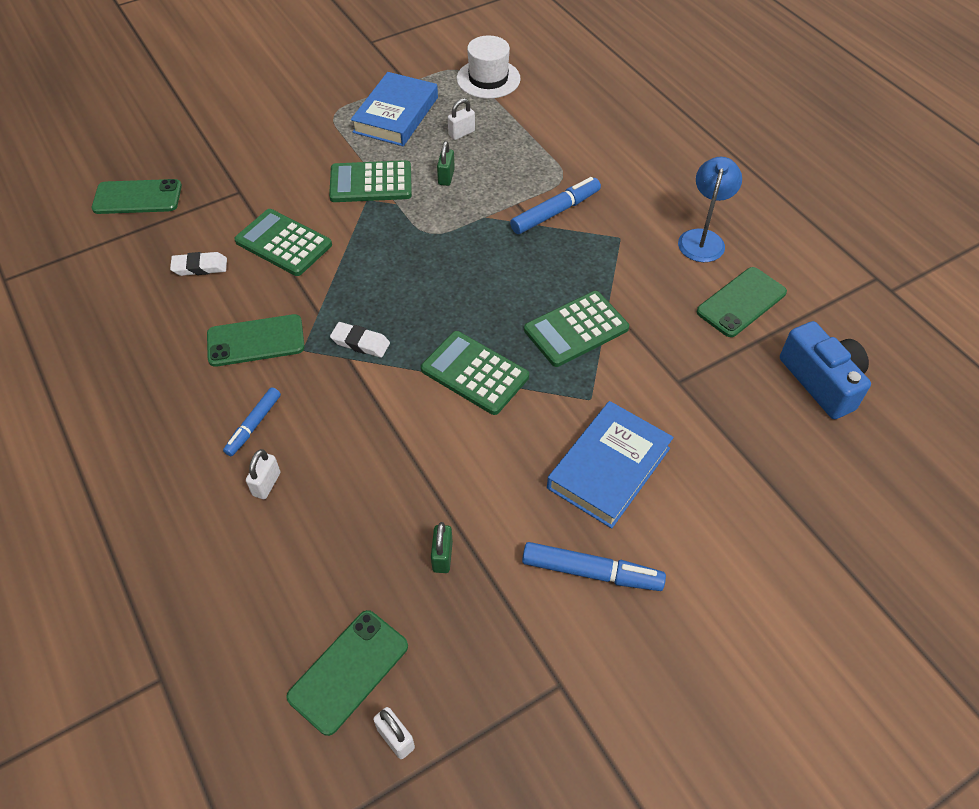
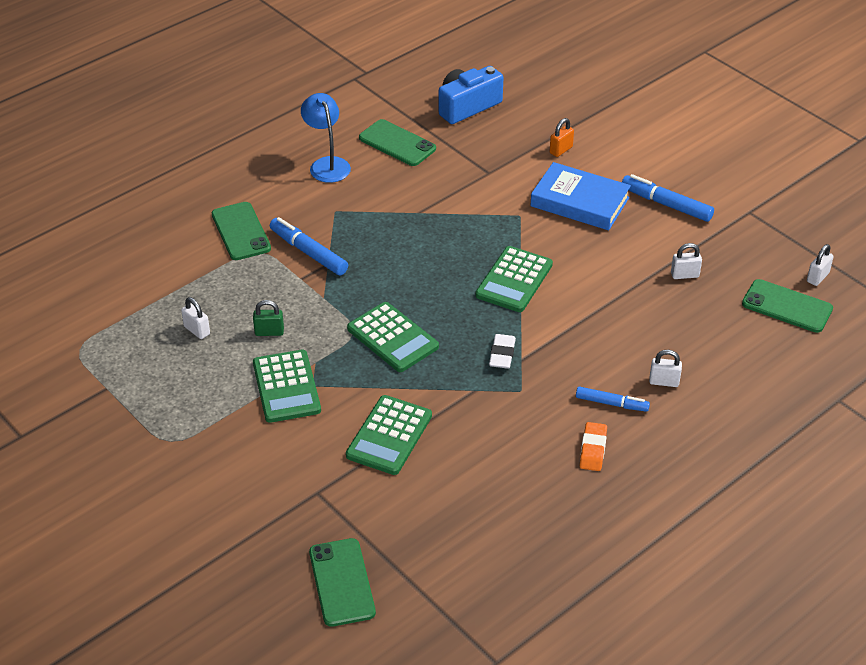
camera: 100 degrees left, 10 degrees down
white eraser [170,252,227,276] -> none
green phone [207,314,305,367] -> green phone moved to [212,202,271,260]
blue book [351,72,438,146] -> none
green padlock [431,522,453,573] -> white padlock [671,243,702,279]
white hat [457,35,521,99] -> none
blue marker [522,542,666,591] -> blue marker turned 60 degrees counterclockwise [622,174,714,222]
green calculator [524,291,629,367] -> green calculator moved to [347,302,439,372]
blue lamp [678,157,742,262] -> blue lamp turned 60 degrees clockwise [301,93,351,183]
none -> orange padlock [549,118,574,157]
none -> orange eraser [580,422,607,471]

